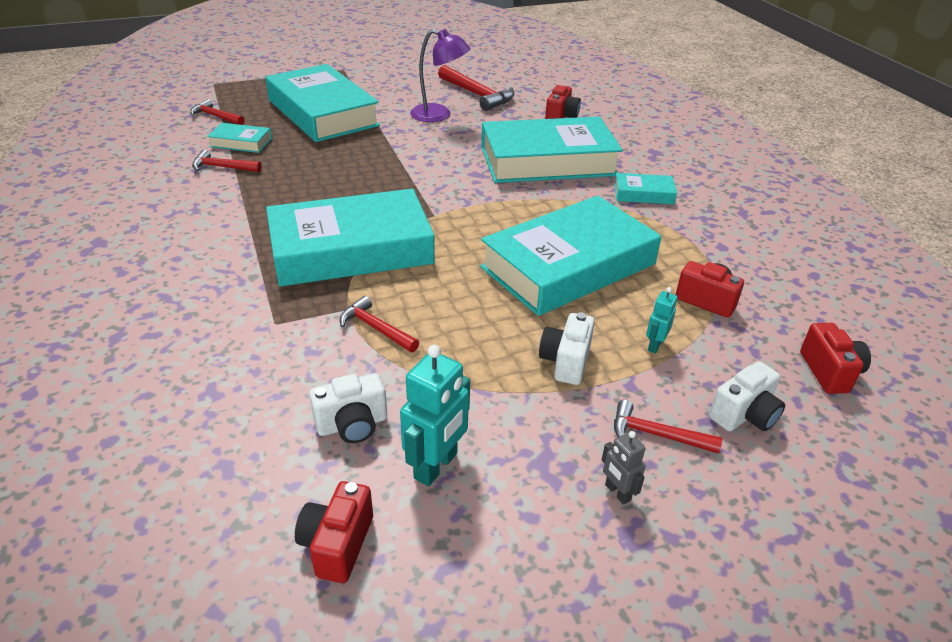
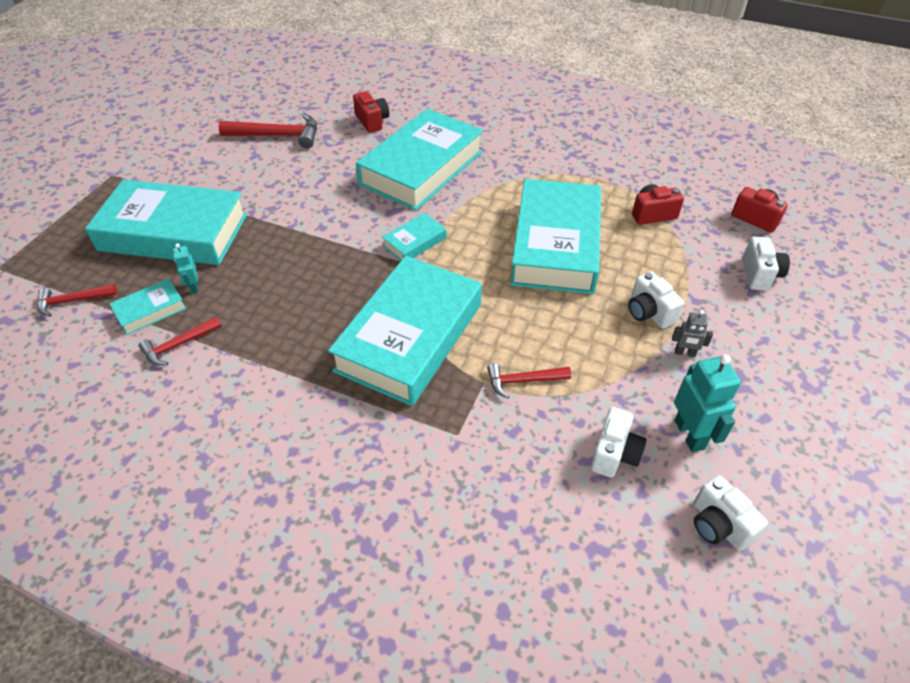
camera: 45 degrees left, 10 degrees up
red camera [295,481,373,583] -> white camera [694,475,768,551]
purple lamp [410,29,471,122] -> none
grey robot [602,431,646,505] -> grey robot moved to [672,310,713,357]
turquoise book [614,173,677,204] -> turquoise book moved to [382,213,446,261]
red hammer [614,400,722,454] -> none
turquoise robot [646,287,678,354] -> turquoise robot moved to [173,243,198,294]

